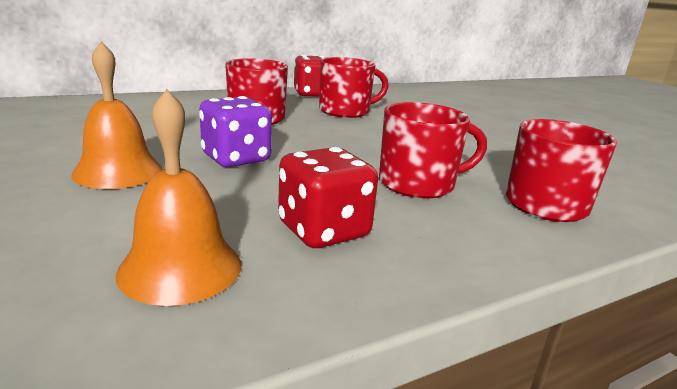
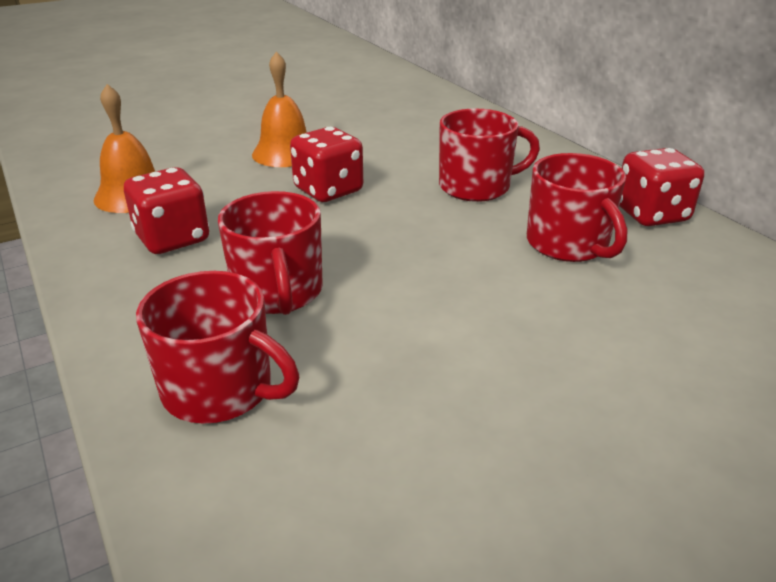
camera: 90 degrees right, 10 degrees up
purple dice [199,96,272,167] -> red dice [290,127,363,202]

